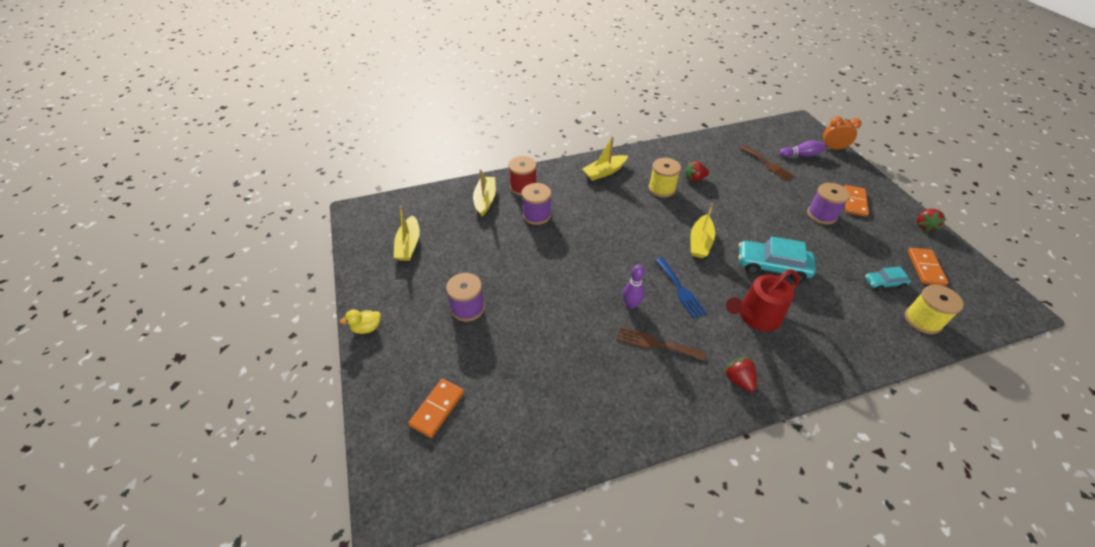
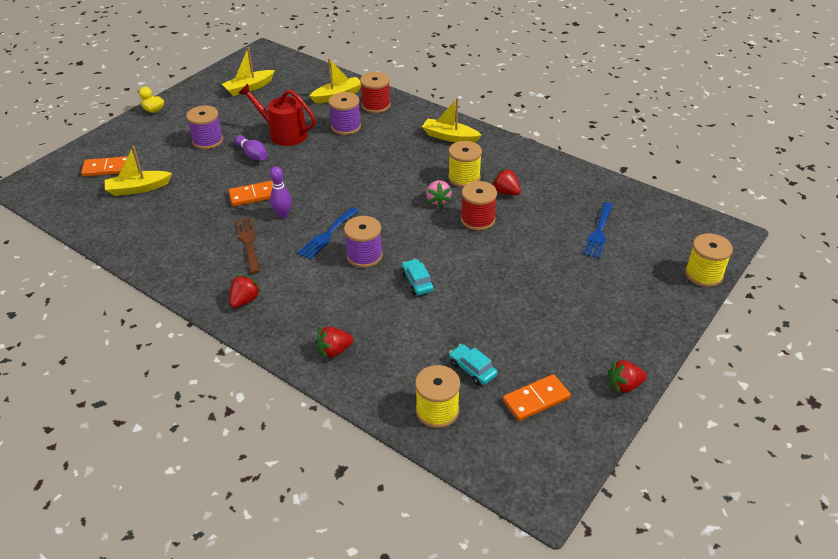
camera: 55 degrees right, 5 degrees down
yellow boat [690,203,715,258] -> yellow boat moved to [105,146,172,196]
red watering can [726,269,800,331] -> red watering can moved to [239,84,316,146]
brown fork [739,145,795,181] -> blue fork [583,202,613,258]
turquoise car [739,236,816,282] -> turquoise car [401,259,434,295], size x0.55
purple bowling pin [779,141,826,157] -> purple bowling pin moved to [235,135,268,160]
purple spool [807,183,850,224] -> purple spool moved to [344,216,383,268]
orange clock [823,116,861,150] -> yellow spool [685,233,733,287]
orange domino [844,185,869,217] -> orange domino moved to [228,181,273,206]
none -> red strawberry [317,327,353,358]
none -> pink strawberry [426,180,452,207]
none -> red spool [461,181,497,231]

